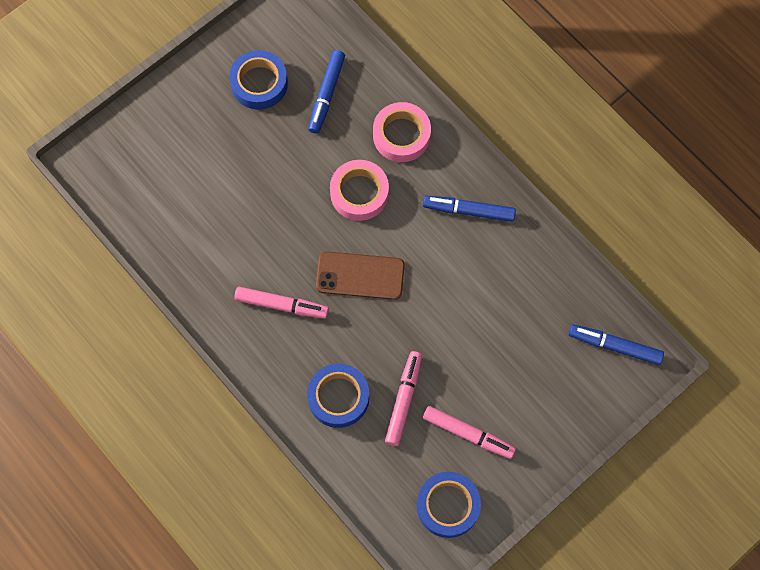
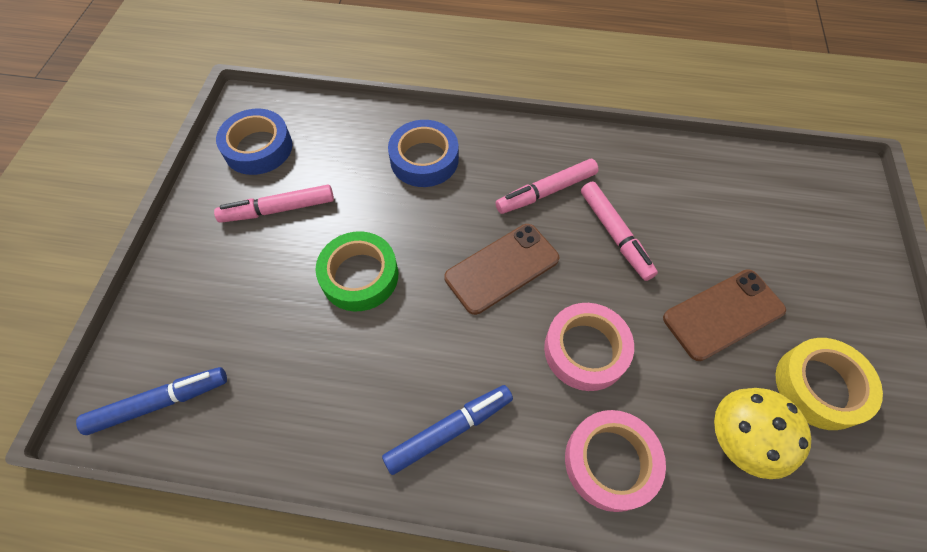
camera: 140 degrees right, 10 degrees down
blue tape [229,50,288,110] -> yellow tape [776,338,883,430]
blue marker [308,50,345,134] -> yellow mushroom [714,388,811,479]
pink marker [385,351,422,446] -> pink marker moved to [581,182,658,281]
none -> green tape [316,231,398,311]
none -> brown phone [663,269,786,361]

